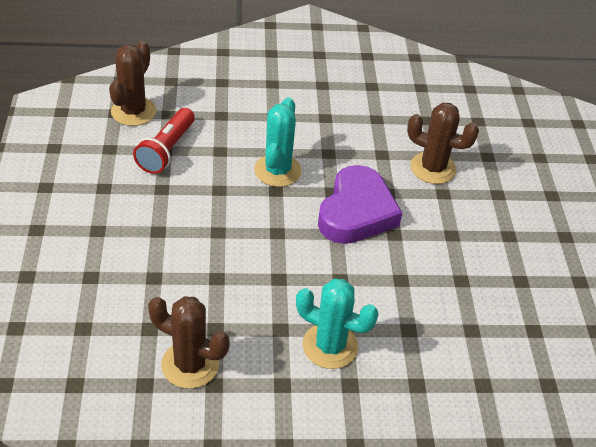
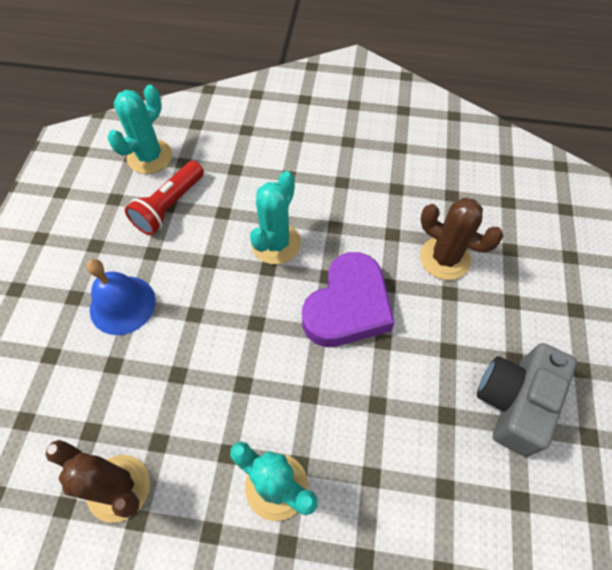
camera: 15 degrees right, 15 degrees up
brown cactus [109,41,156,126] -> turquoise cactus [107,85,172,174]
none -> blue bell [86,259,156,335]
none -> grey camera [477,343,577,457]

